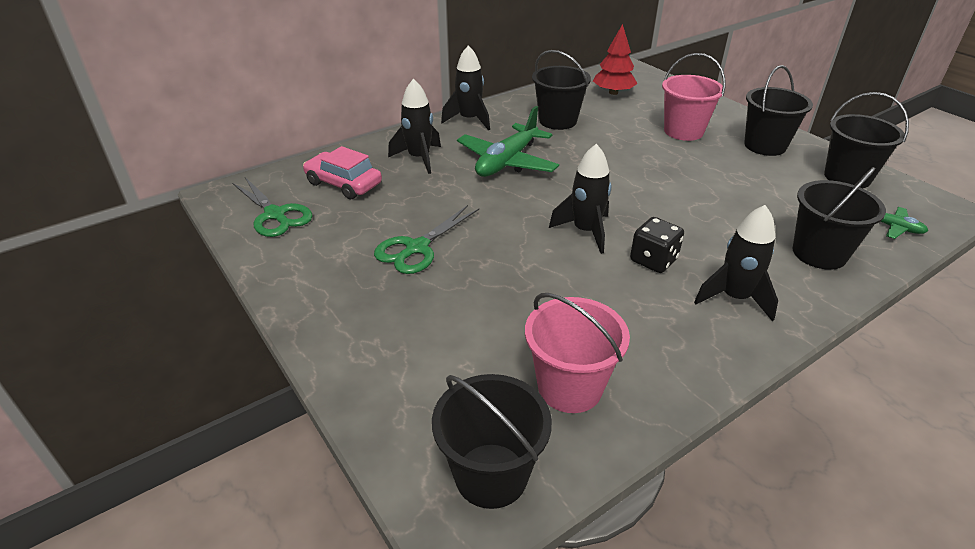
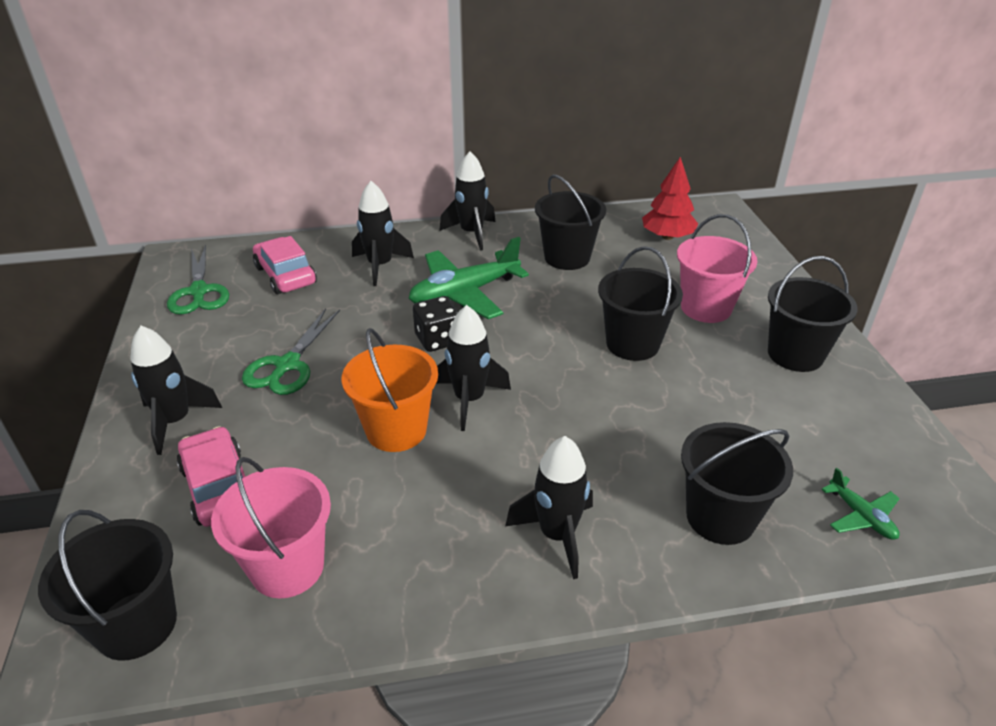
camera: 25 degrees right, 0 degrees up
green scissors [374,205,479,274] -> green scissors turned 45 degrees counterclockwise [242,308,340,395]
black dice [630,217,684,273] -> black dice moved to [413,296,459,352]
black bucket [824,92,909,188] -> black bucket moved to [598,246,683,361]
none -> black rocket [130,326,222,455]
none -> pink car [177,426,246,527]
none -> orange bucket [341,328,438,452]

